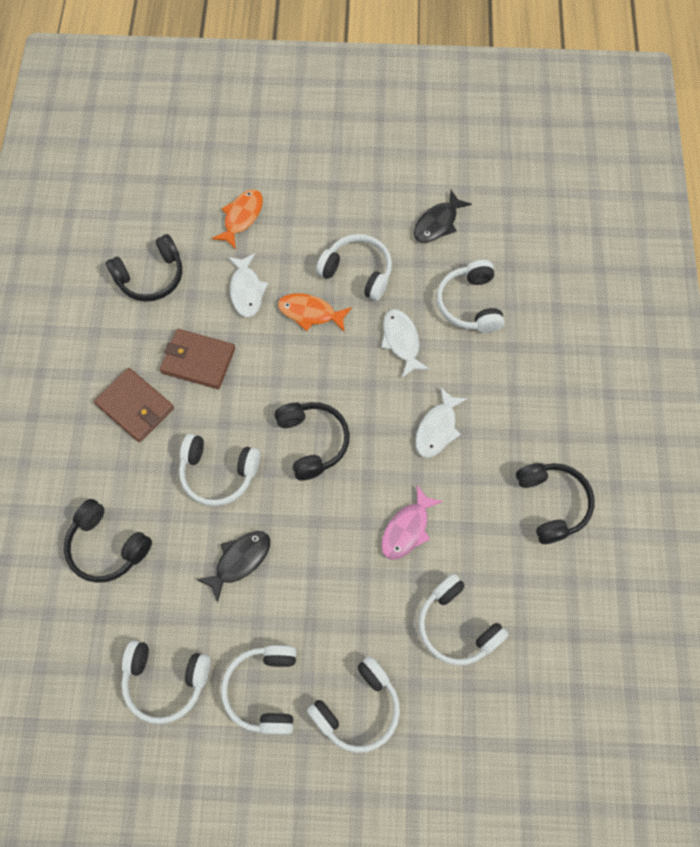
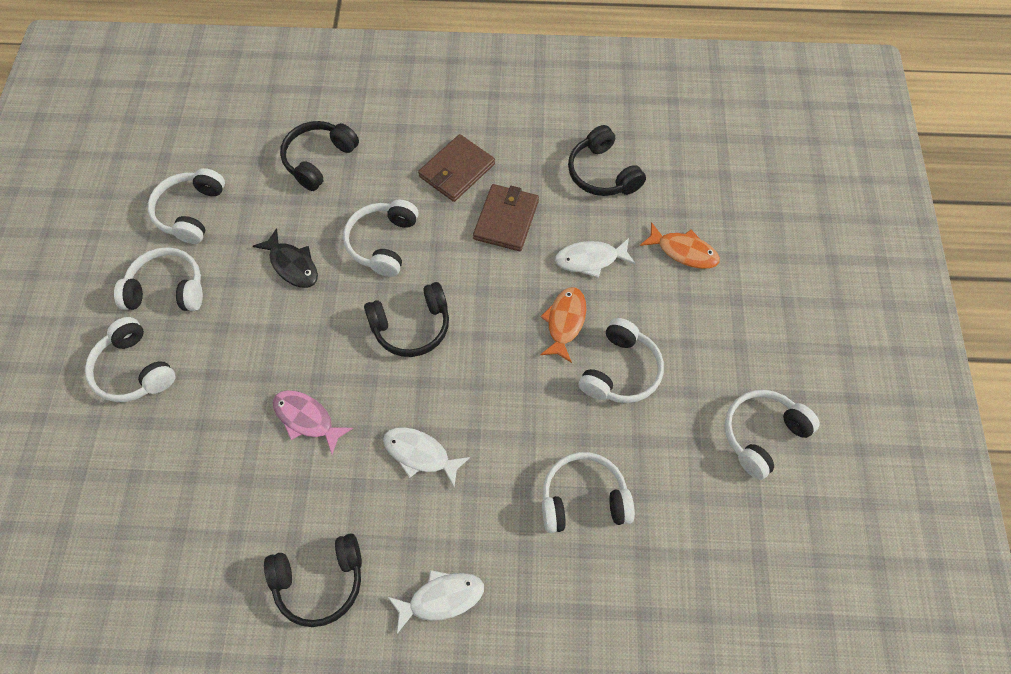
camera: 90 degrees right, 5 degrees down
white fish [381,309,430,378] -> white fish moved to [388,570,484,634]
black fish [414,190,472,243] -> none
white headphones [419,574,508,665] -> white headphones moved to [725,390,820,480]

